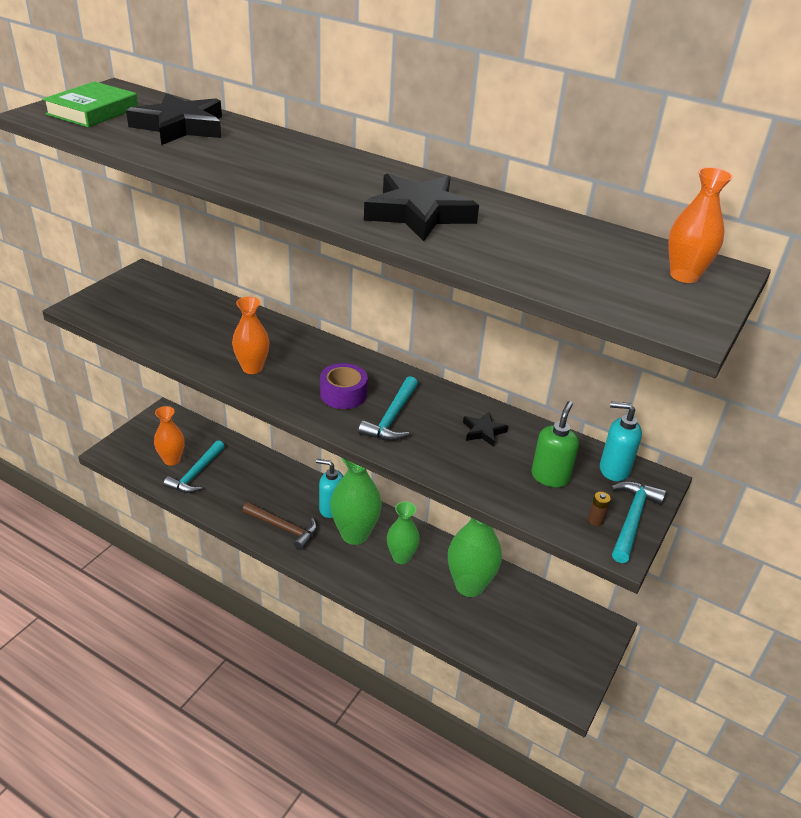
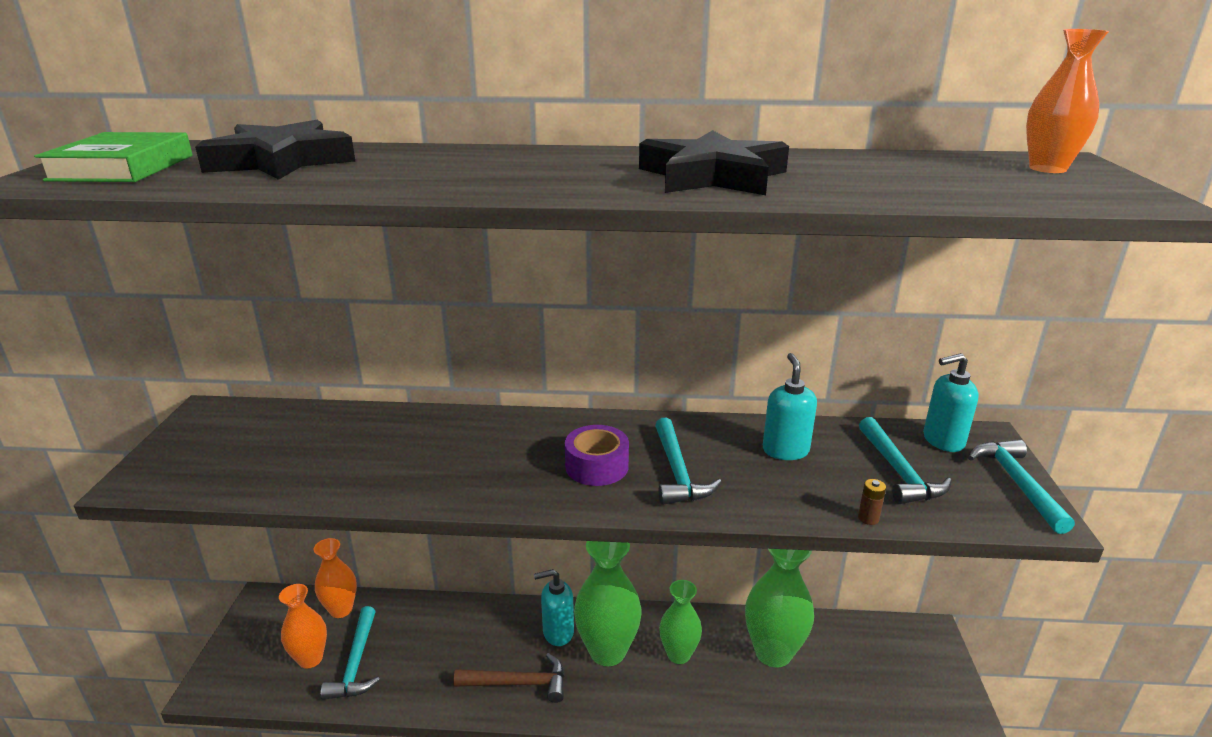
camera: 25 degrees left, 10 degrees down
orange vase [232,297,269,374] -> orange vase moved to [314,538,357,618]
black star [463,412,508,447] -> turquoise soap dispenser [763,353,817,460]
green soap dispenser [531,401,579,487] -> turquoise hammer [859,417,952,504]
brown battery [588,492,611,526] -> brown battery moved to [858,479,886,525]

